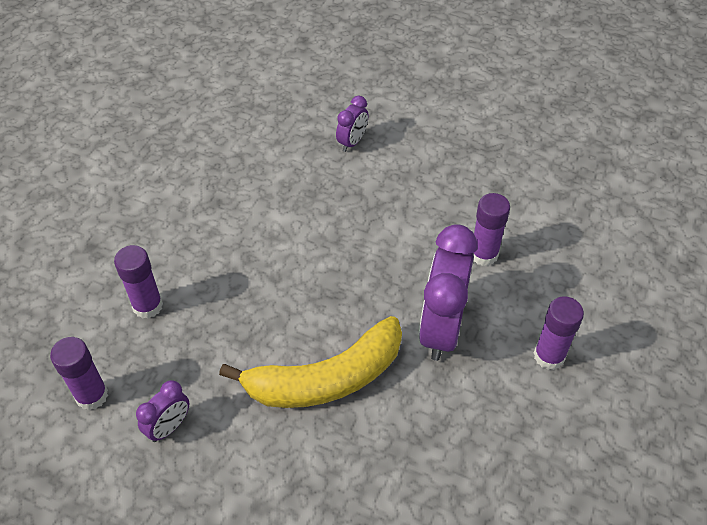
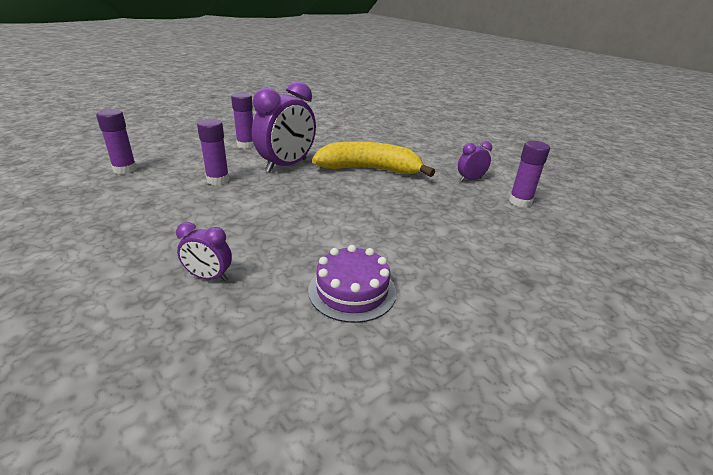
camera: 155 degrees left, 20 degrees down
purple glue stick [114,245,163,319] -> purple glue stick moved to [96,109,137,174]
purple clock [336,96,368,152] -> purple clock turned 135 degrees counterclockwise [176,222,232,281]
none -> purple cake [308,245,396,323]

